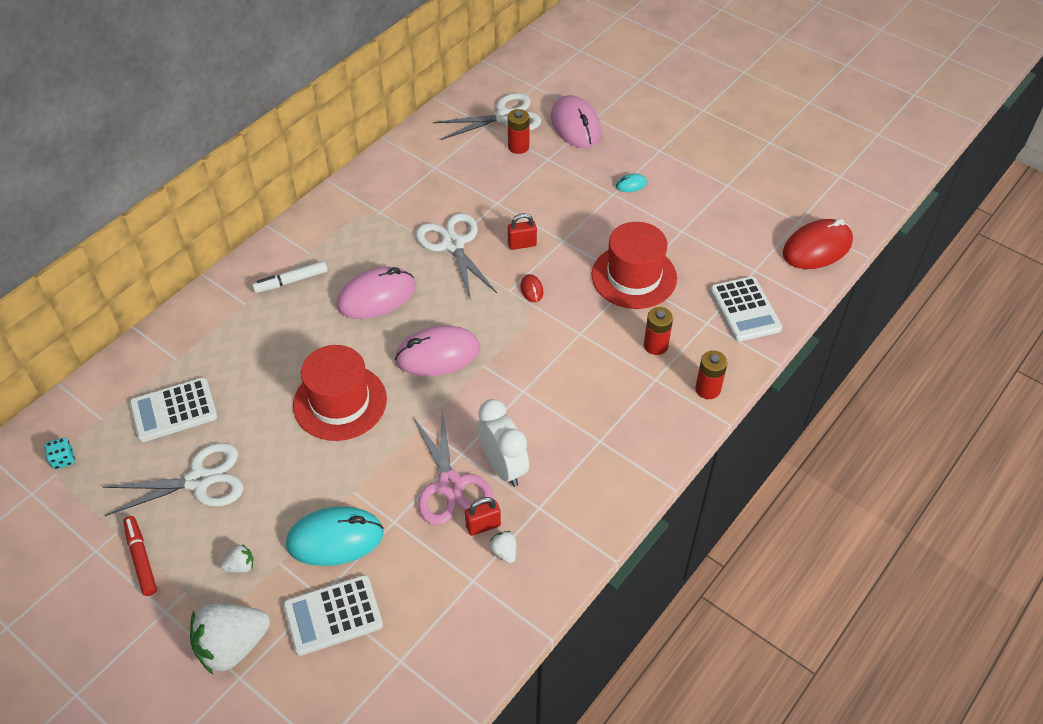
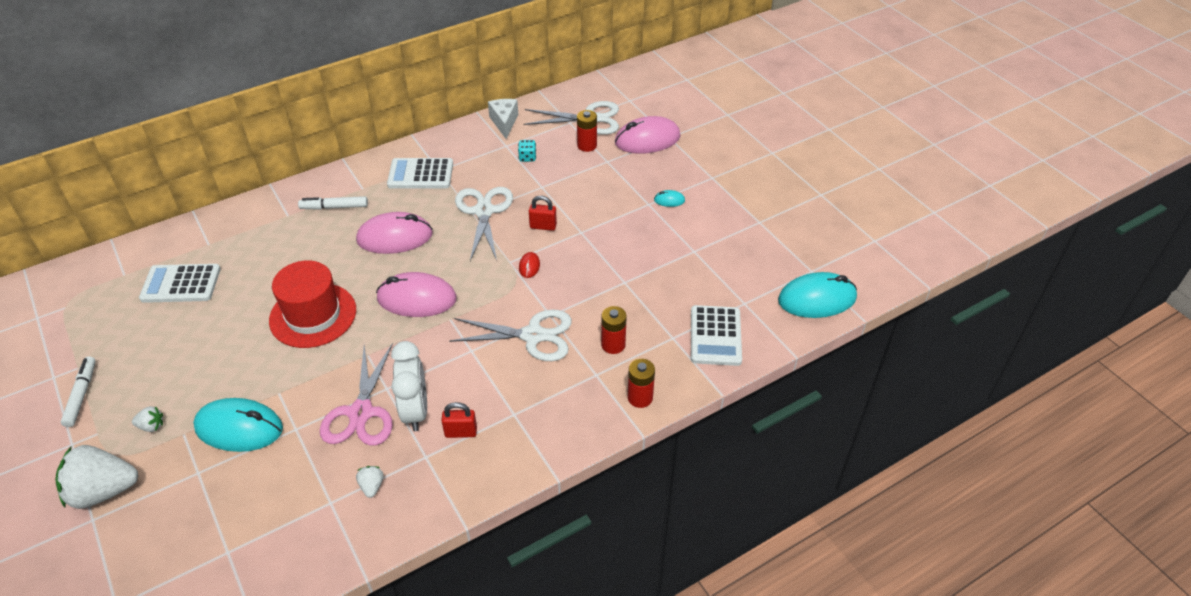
camera: 20 degrees right, 5 degrees down
turquoise dice [45,437,75,469] -> turquoise dice moved to [518,140,536,162]
white scissors [103,443,243,516] -> white scissors moved to [449,309,572,361]
red marker [123,516,157,596] -> white marker [61,356,96,427]
white calculator [283,575,383,656] -> white calculator moved to [387,158,453,189]
red padlock [465,497,501,536] -> red padlock moved to [441,402,477,438]
pink mouse [551,95,601,148] -> pink mouse turned 75 degrees clockwise [615,116,681,154]
red hat [592,222,677,309] -> none
red mouse [783,219,853,269] -> turquoise mouse [778,272,857,318]
none -> white cheese [488,99,518,139]

